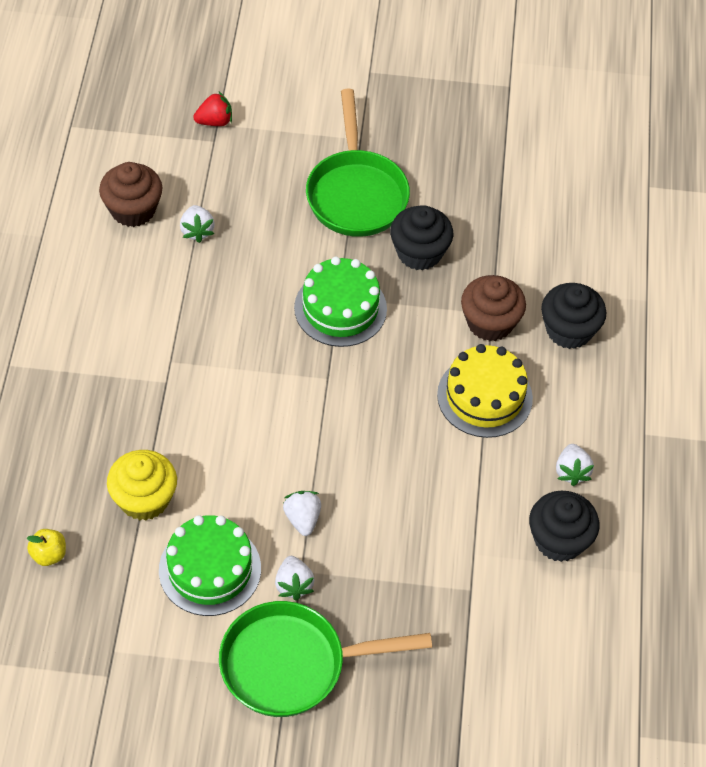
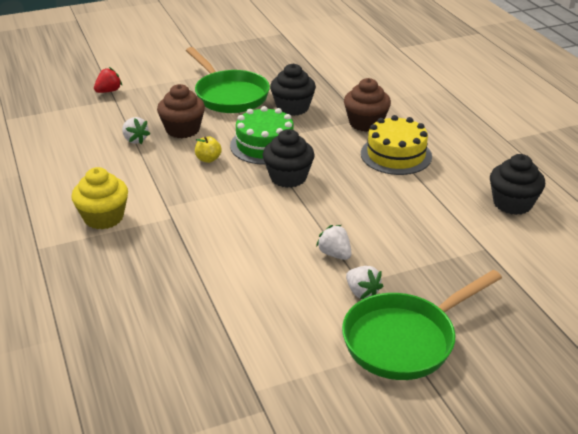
camera: 25 degrees left, 20 degrees down
yellow apple [27,529,66,566] -> yellow apple moved to [195,136,222,163]
brown cupcake [99,162,162,227] -> brown cupcake moved to [157,84,205,138]
yellow cupcake [107,450,177,521] -> yellow cupcake moved to [71,167,128,229]
green cake [159,515,261,616] -> none
black cupcake [541,283,606,349] -> black cupcake moved to [263,129,315,188]
white strawberry [556,444,594,486] -> none

